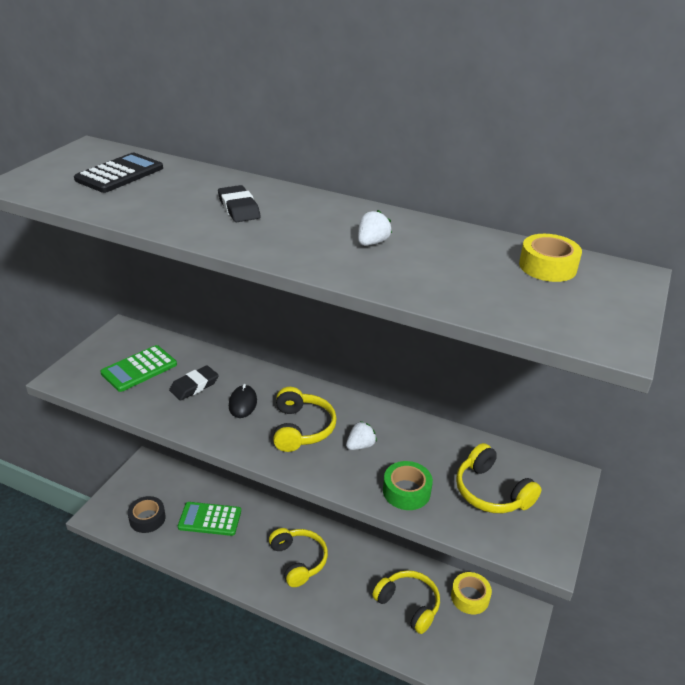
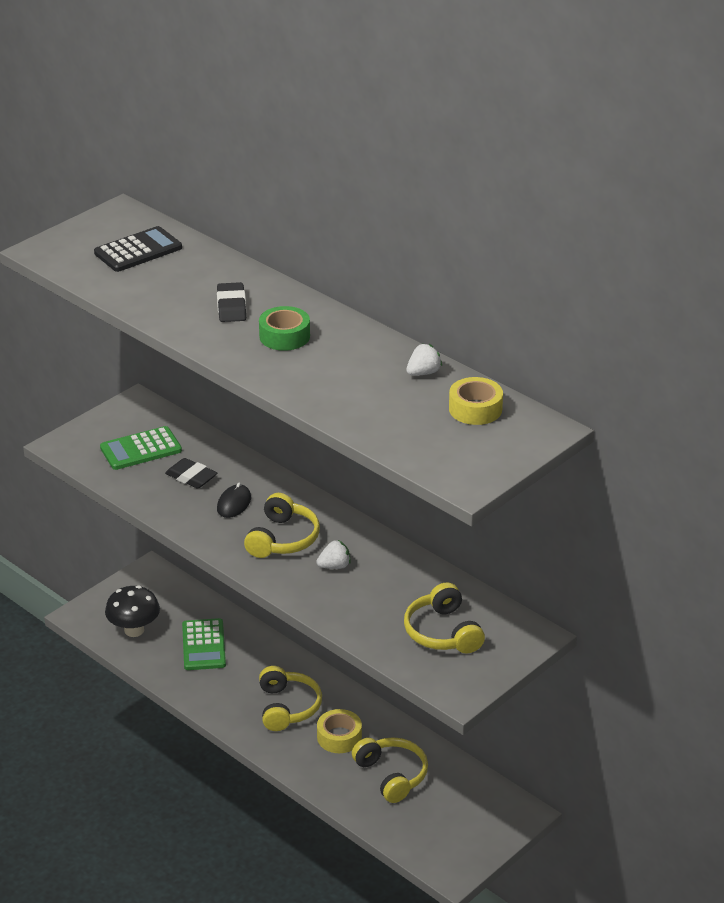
camera: 20 degrees right, 0 degrees up
black tape [128,496,165,533] -> black mushroom [105,585,160,637]
black eraser [169,366,219,401] -> black eraser turned 60 degrees clockwise [165,458,217,489]
green calculator [178,502,241,536] -> green calculator turned 120 degrees counterclockwise [182,618,226,670]
white strawberry [358,210,392,246] -> white strawberry moved to [406,344,442,376]
green tape [383,461,433,510] -> green tape moved to [259,306,310,351]
yellow tape [451,572,492,614] -> yellow tape moved to [317,709,362,753]

